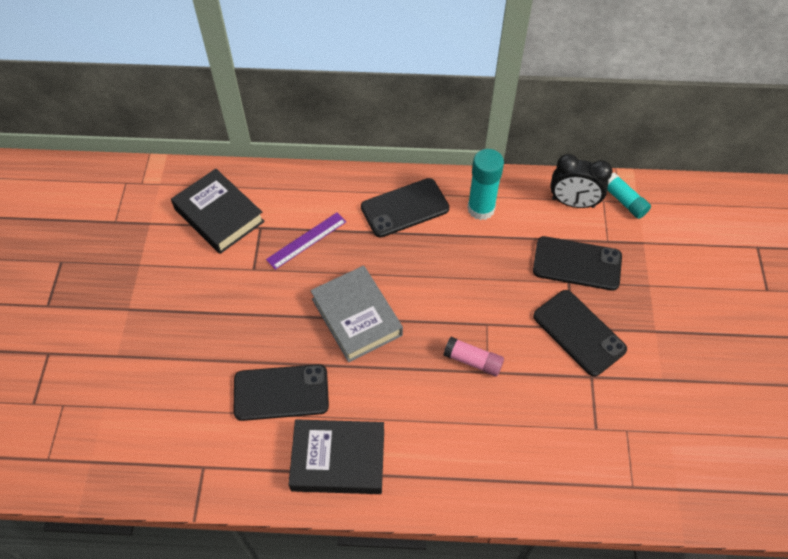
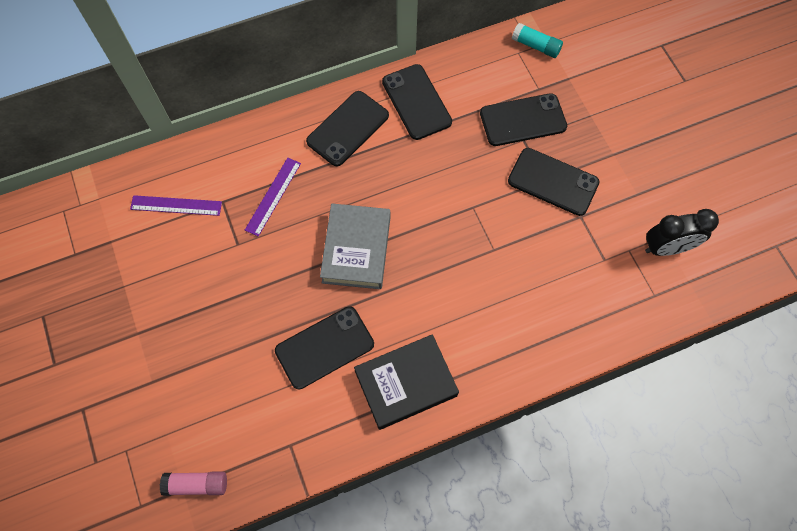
camera: 25 degrees left, 10 degrees up
black book [171,169,265,254] -> purple ruler [130,195,222,216]
grey book [310,266,403,362] -> grey book turned 60 degrees clockwise [320,204,391,289]
pink glue stick [443,337,504,377] -> pink glue stick moved to [160,471,227,496]
turquoise glue stick [467,149,504,220] -> black phone [382,64,452,140]
black clock [550,154,612,208] -> black clock moved to [645,209,719,256]

